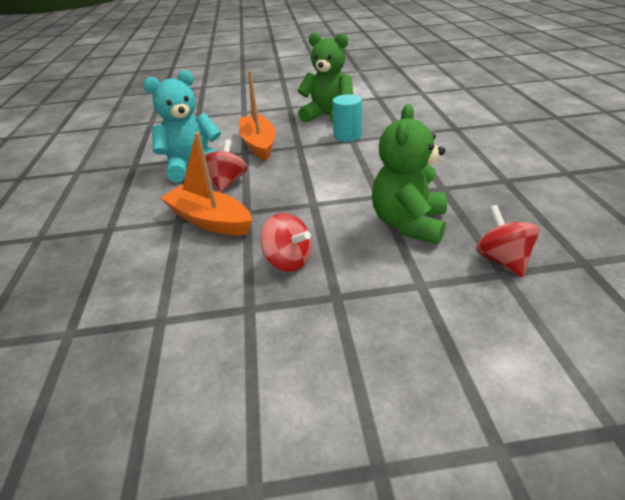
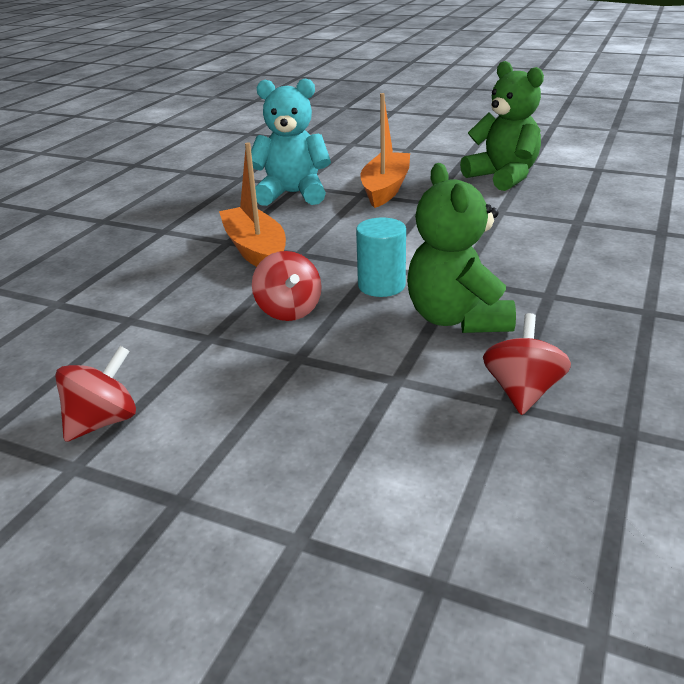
camera: 30 degrees right, 5 degrees down
red spinning top [205,139,247,192] -> red spinning top moved to [55,346,136,442]
turquoise cylinder [333,94,362,142] -> turquoise cylinder moved to [356,218,406,297]
green teddy bear [372,104,447,245] -> green teddy bear turned 60 degrees counterclockwise [407,163,516,333]

